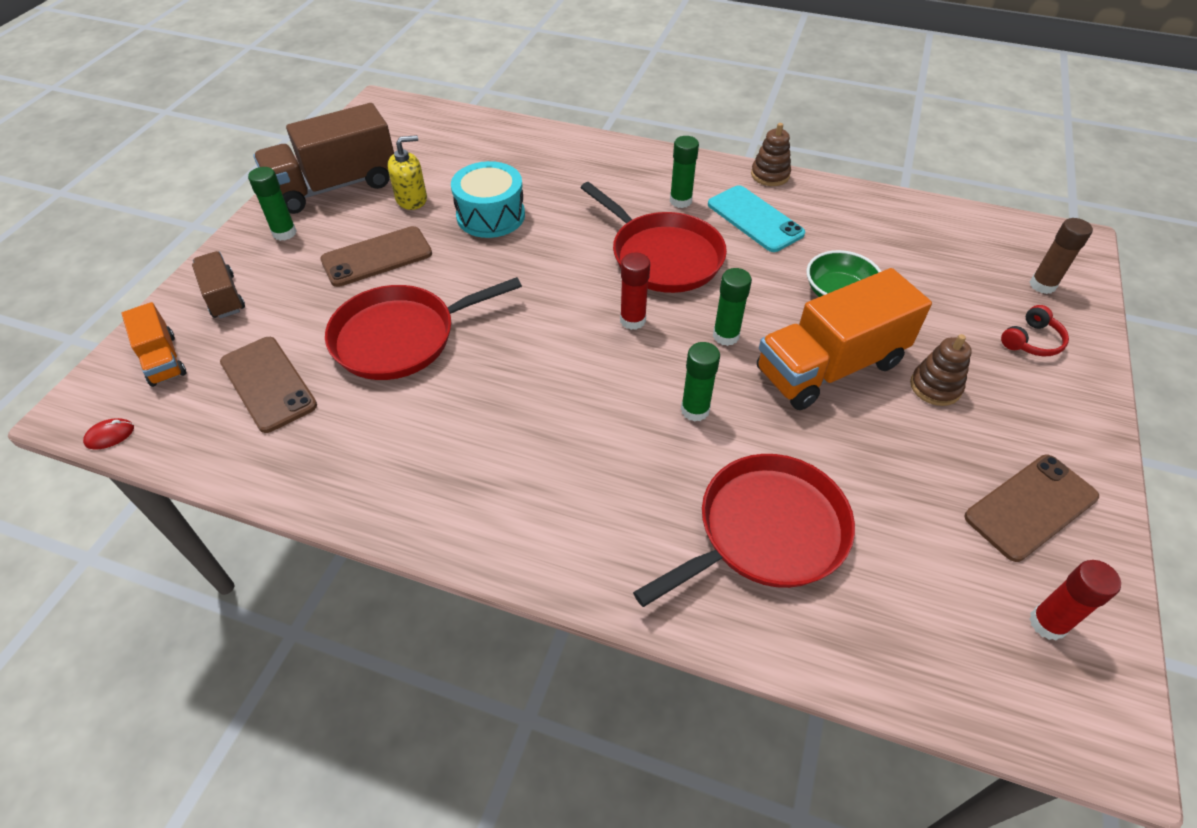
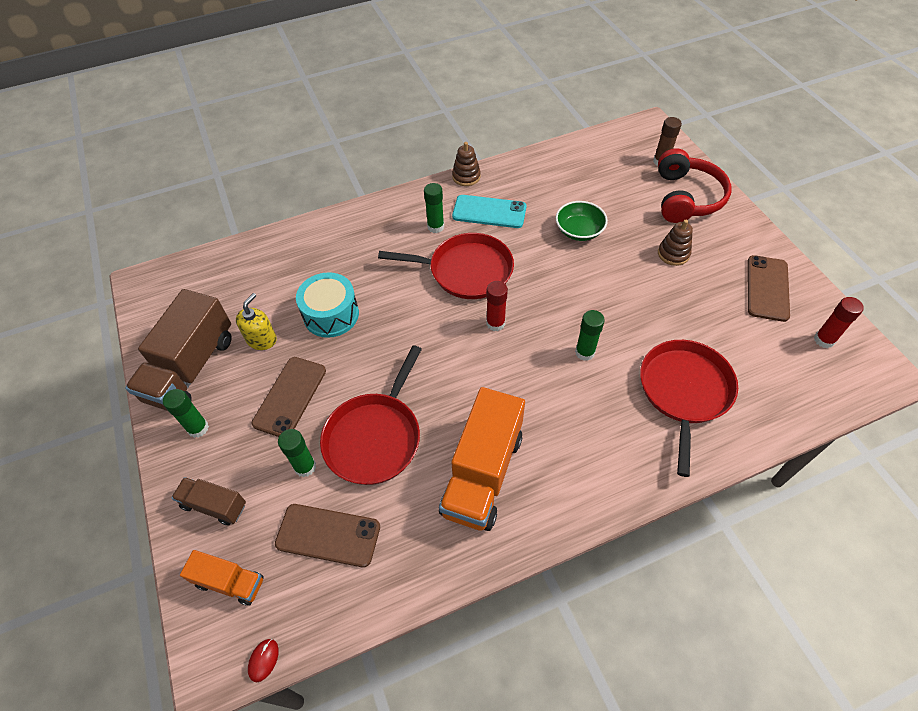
camera: 40 degrees left, 5 degrees up
green glue stick [713,268,752,346] -> green glue stick moved to [278,429,316,477]
orange truck [757,268,932,410] -> orange truck moved to [439,387,525,531]
red headphones [1001,305,1069,356] -> red headphones [658,148,732,223], size x2.14

